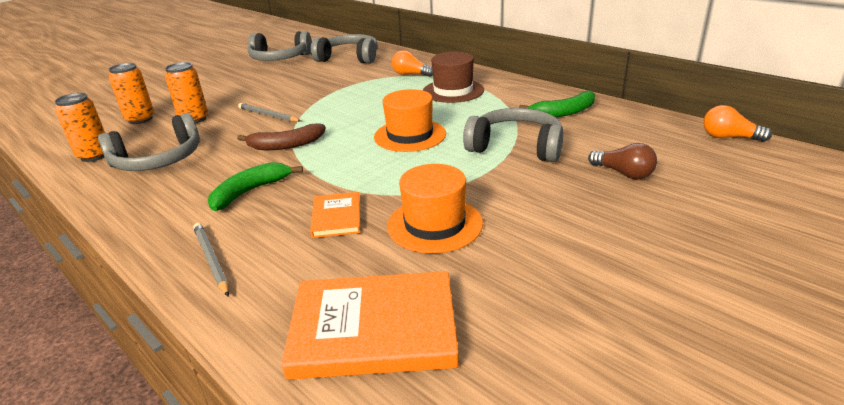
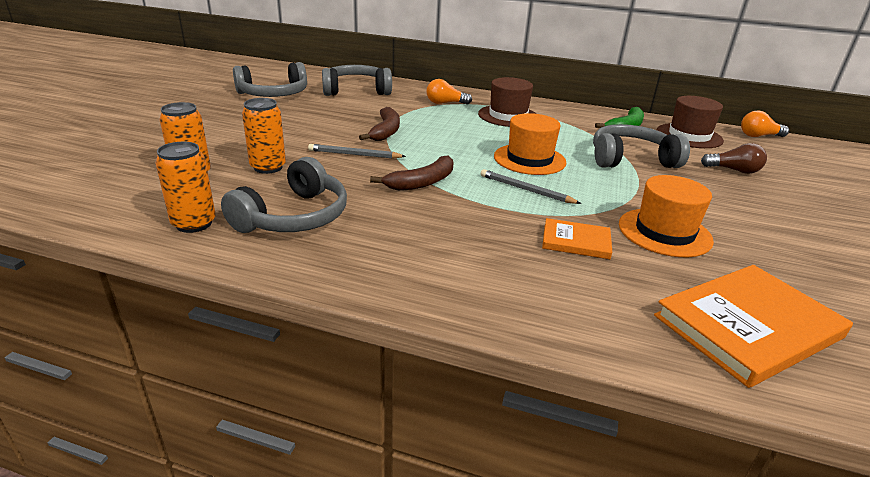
camera: 30 degrees left, 0 degrees up
grey pencil [193,223,229,297] -> grey pencil moved to [481,169,581,204]
green banana [208,162,303,211] -> none
orange book [310,192,360,238] -> orange book turned 45 degrees counterclockwise [542,218,612,259]
none -> brown banana [359,107,400,141]
none -> brown hat [657,96,724,148]

